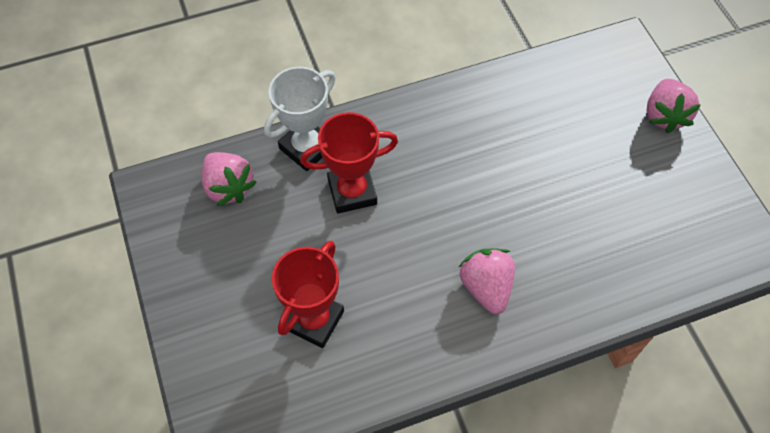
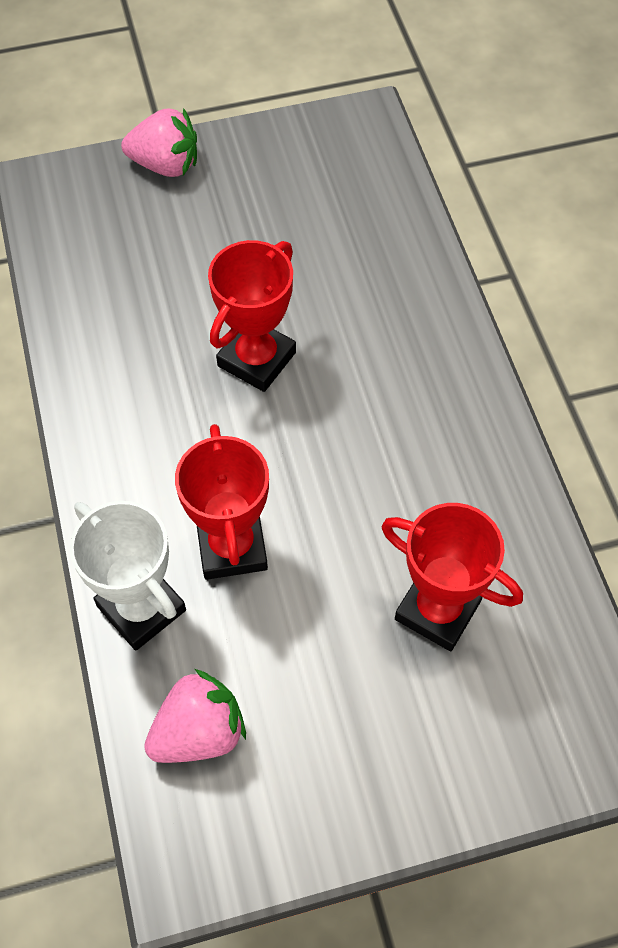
camera: 85 degrees left, 0 degrees up
pink strawberry [459,248,515,314] -> none
none -> red trophy [208,240,296,392]

